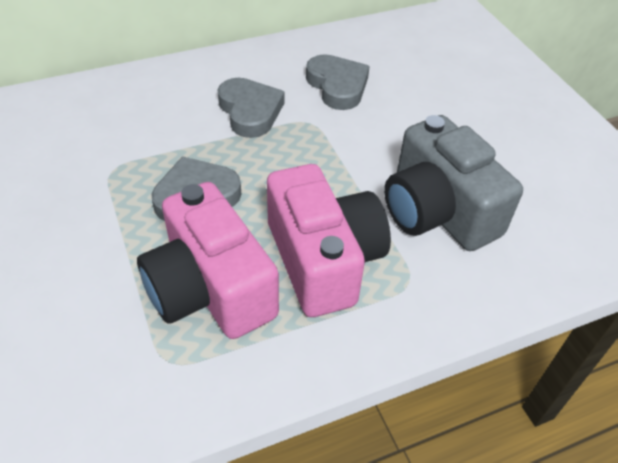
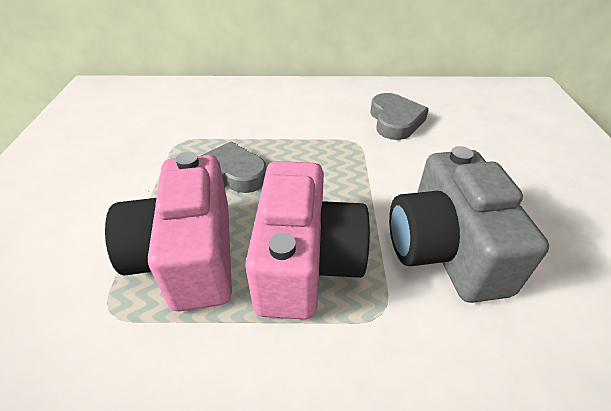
camera: 25 degrees right, 5 degrees down
grey heart [218,78,285,138] -> none

